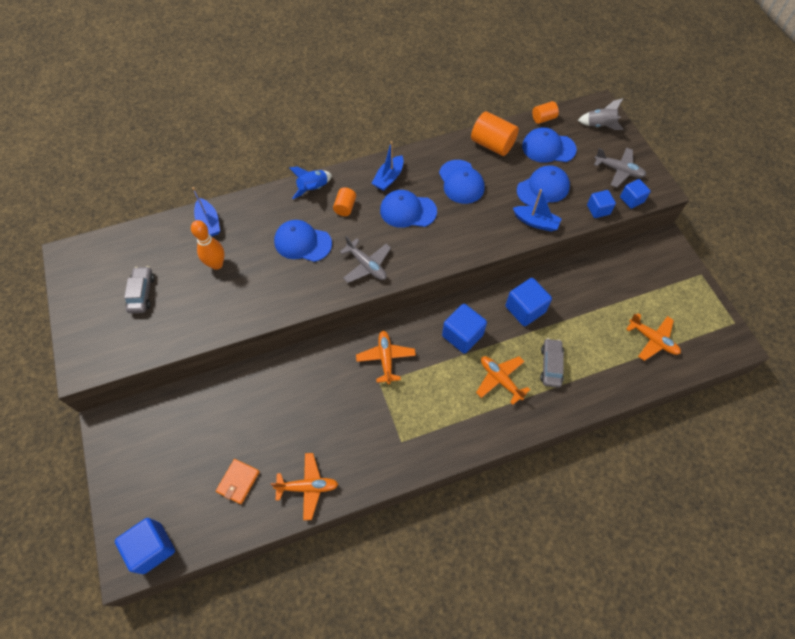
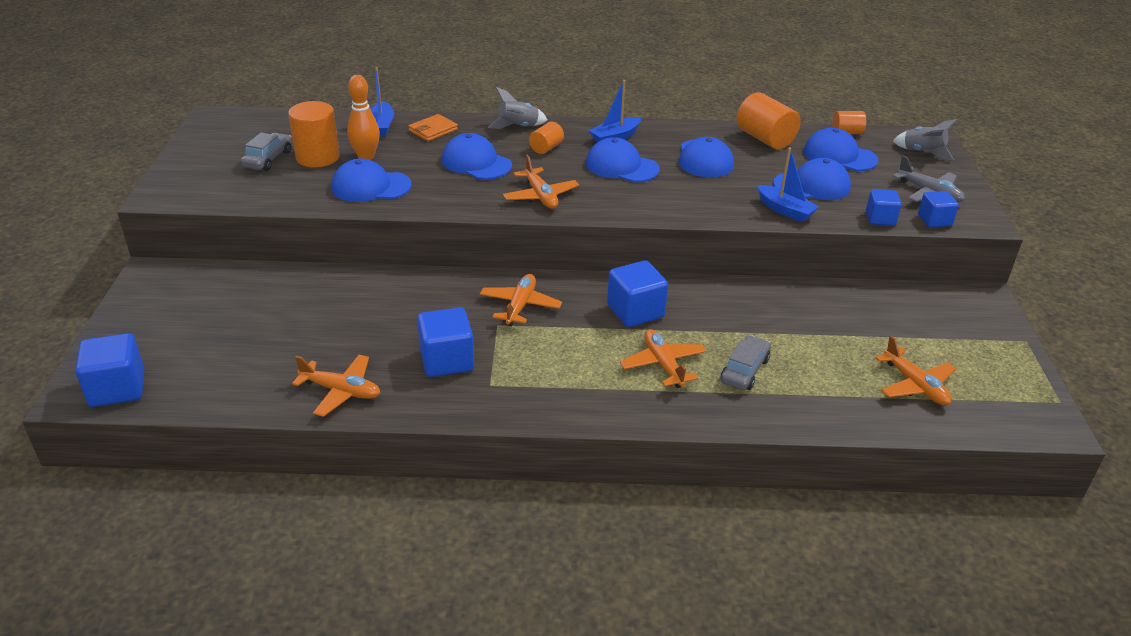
camera: 20 degrees right, 25 degrees down
orange wallet [216,459,260,504] -> orange wallet moved to [408,114,458,141]
blue rocket [289,166,332,199] -> grey rocket [488,87,547,129]
grey plane [340,236,391,283] -> orange plane [503,154,579,209]
blue cube [505,278,552,326] -> blue cube moved to [417,308,474,377]
none -> orange cylinder [288,101,340,168]
none -> blue cap [332,158,412,202]

